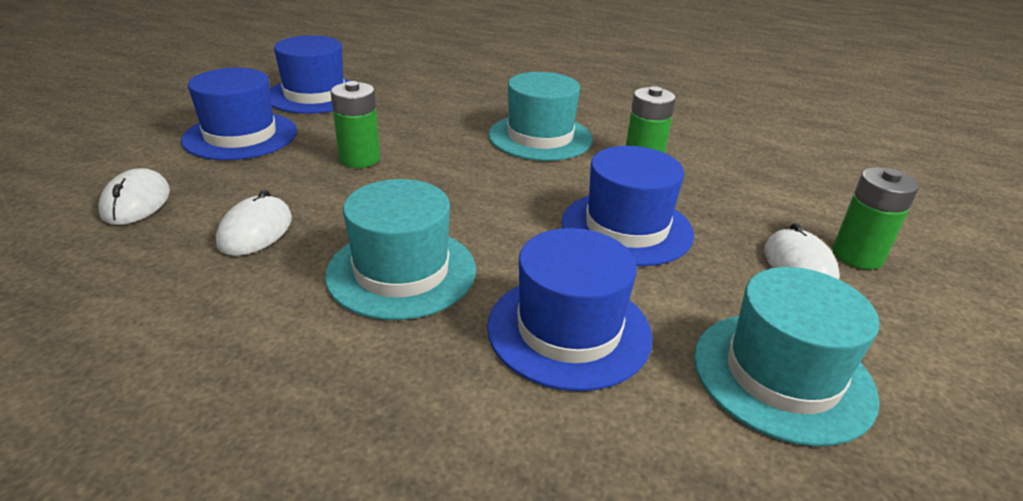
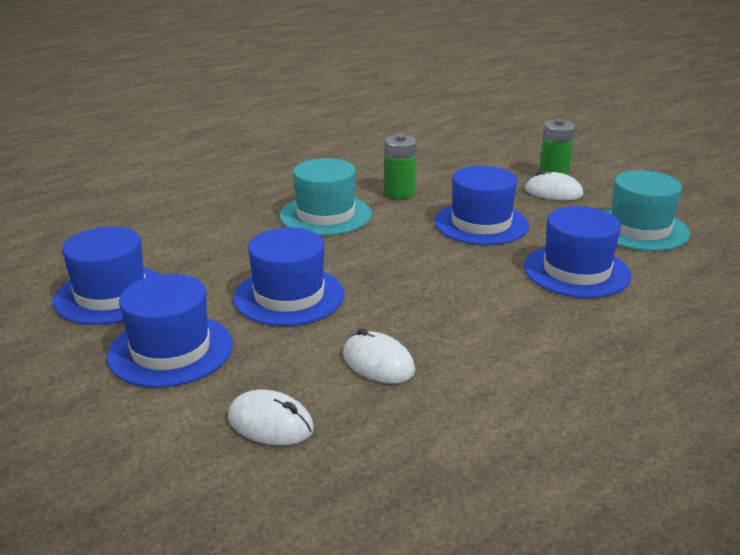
camera: 60 degrees left, 5 degrees down
turquoise hat [325,179,476,320] -> none
green battery [331,81,380,168] -> blue hat [233,228,345,326]

